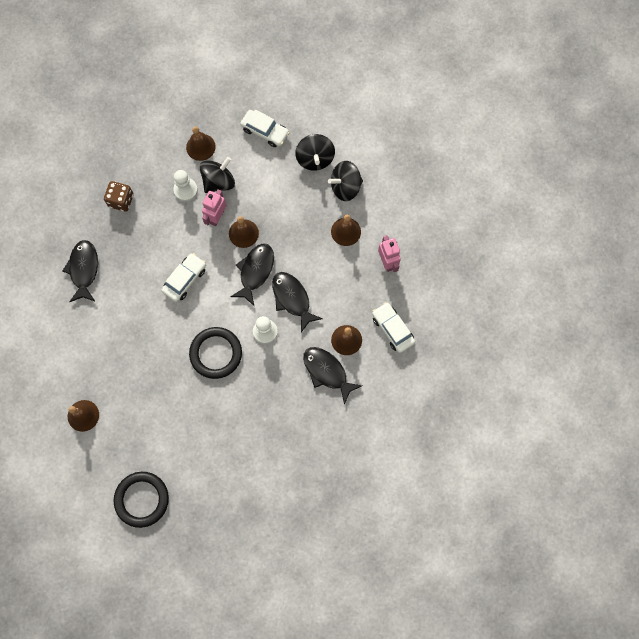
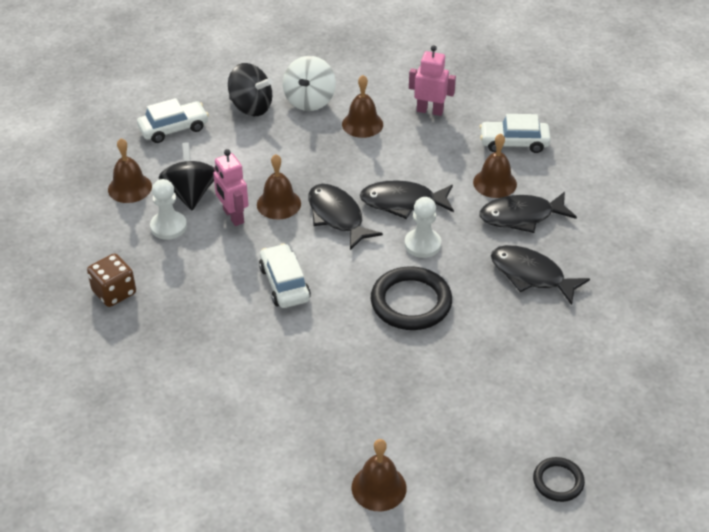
camera: 55 degrees left, 30 degrees down
black fish [63,240,98,302] -> black fish moved to [491,245,590,305]
black ring [114,472,169,528] -> black ring [533,457,585,502], size x0.55
black spinning top [328,161,363,201] -> white spinning top [283,56,336,111]

